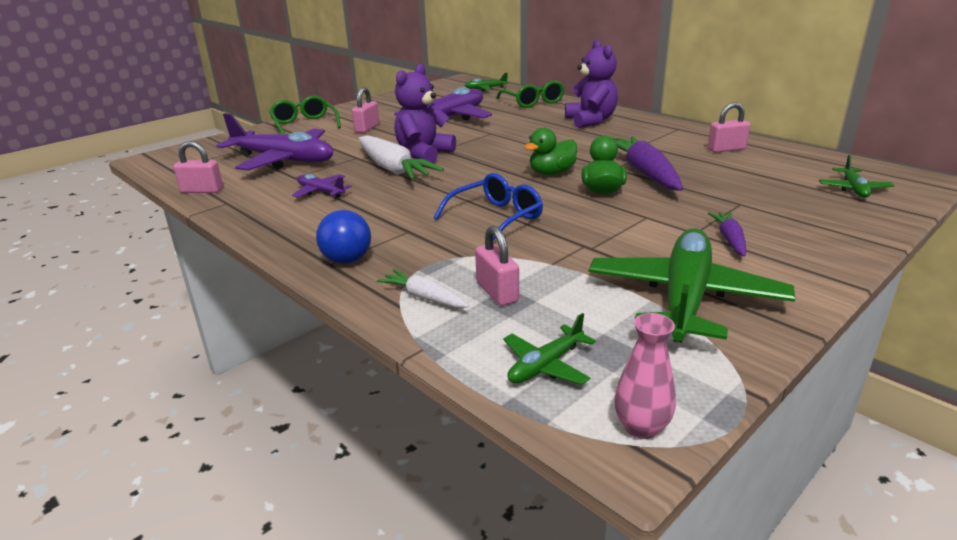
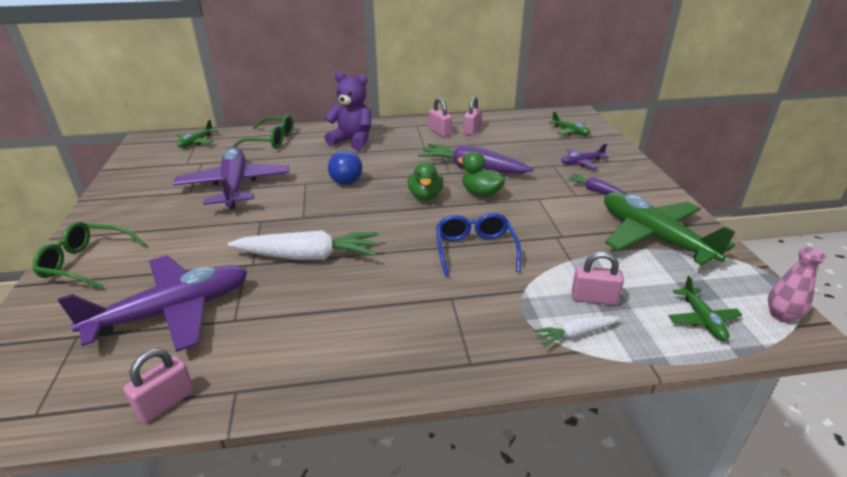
camera: 55 degrees left, 5 degrees up
purple plane [292,174,352,198] -> purple plane moved to [561,144,609,169]
blue ball [316,210,371,264] -> blue ball moved to [328,150,363,185]
pink padlock [352,87,379,133] -> pink padlock moved to [429,98,452,137]
purple teddy bear [394,64,456,163] -> none

